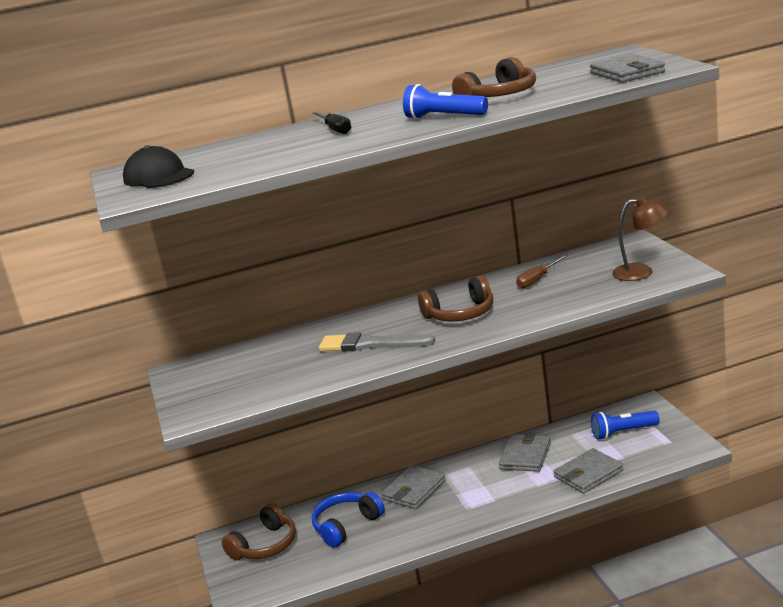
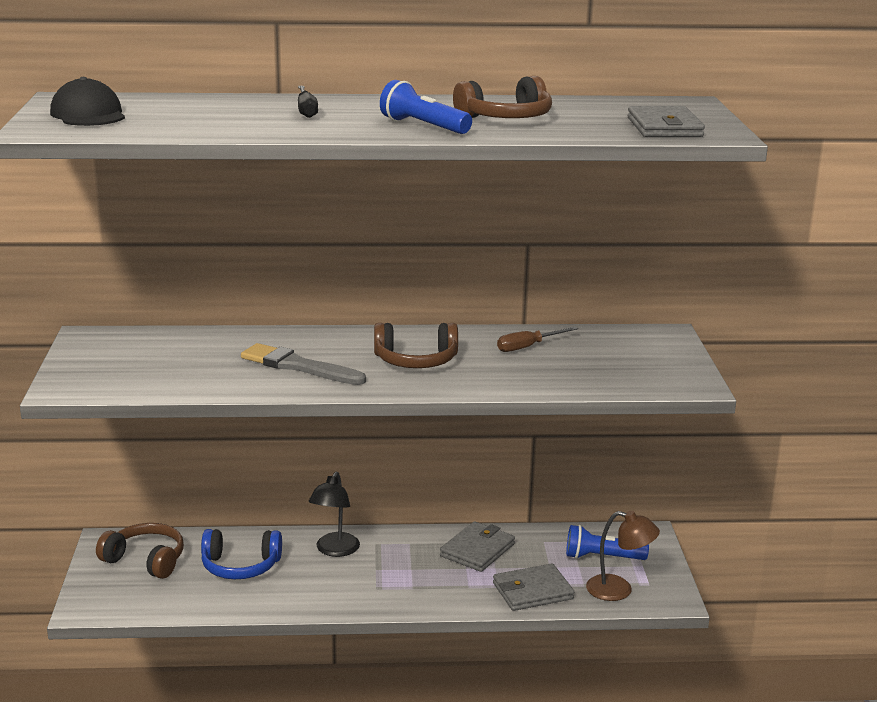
camera: 10 degrees right, 0 degrees up
brown headphones [222,503,296,560] -> brown headphones turned 120 degrees counterclockwise [96,523,184,579]
blue headphones [312,492,385,548] -> blue headphones turned 150 degrees counterclockwise [201,529,282,579]
grey wallet [381,465,446,509] -> black lamp [309,472,360,557]
brown lamp [612,196,668,281] -> brown lamp moved to [586,511,660,601]

